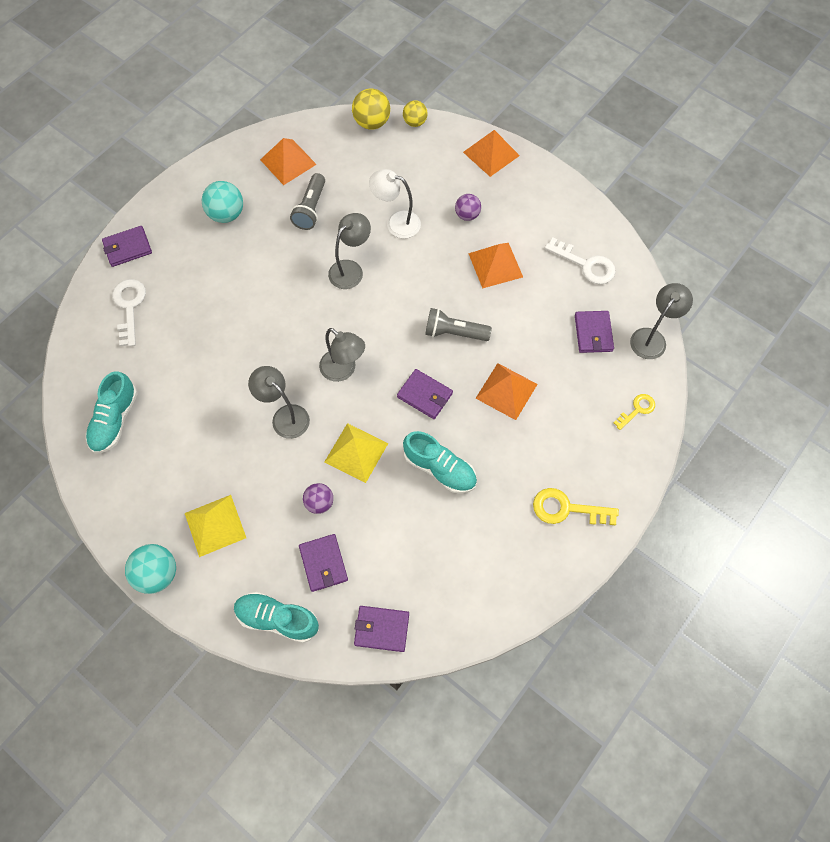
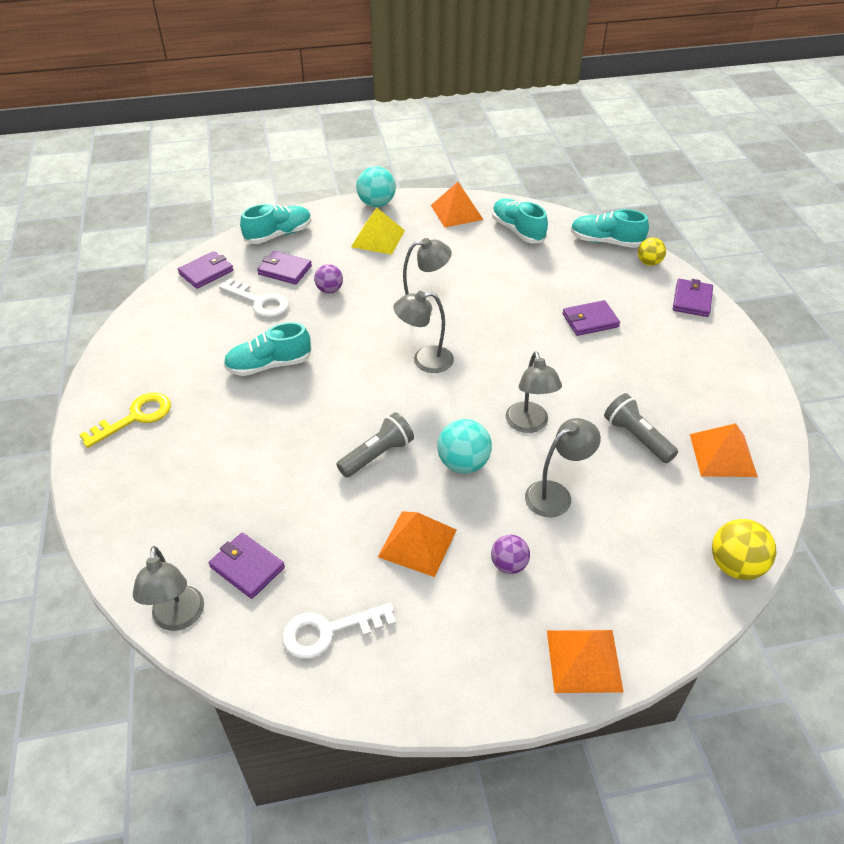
camera: 130 degrees right, 20 degrees down
white key [112,279,146,347] -> white key moved to [219,278,289,318]
turquoise ball [202,181,243,223] -> turquoise ball moved to [437,419,492,474]
yellow pyramid [324,423,388,483] -> none
white lamp [369,169,421,238] -> grey lamp [525,418,601,517]
purple wallet [397,369,453,419] -> purple wallet moved to [563,300,620,336]
yellow ball [403,100,428,127] -> yellow ball moved to [638,238,666,266]
orange pyramid [476,363,538,420] -> orange pyramid moved to [431,182,484,227]
yellow key [613,394,655,430] -> none
none -> turquoise shoe [571,209,649,248]

